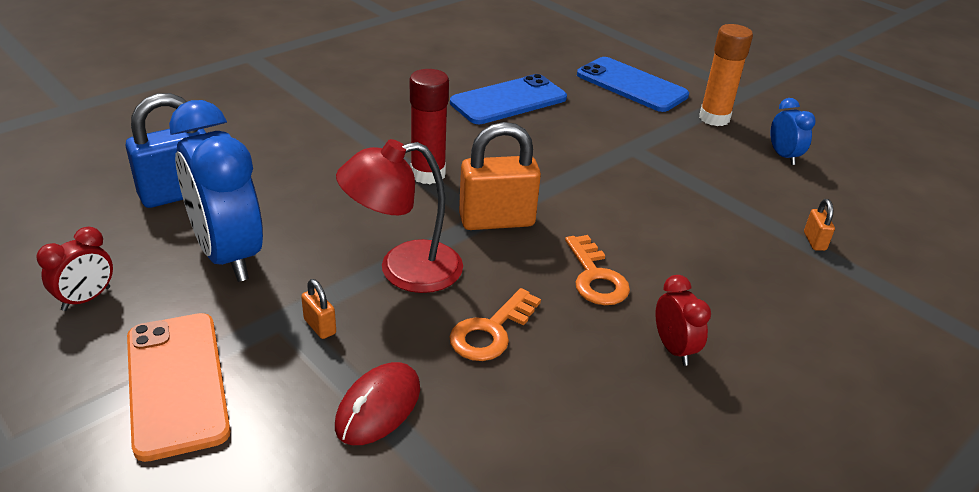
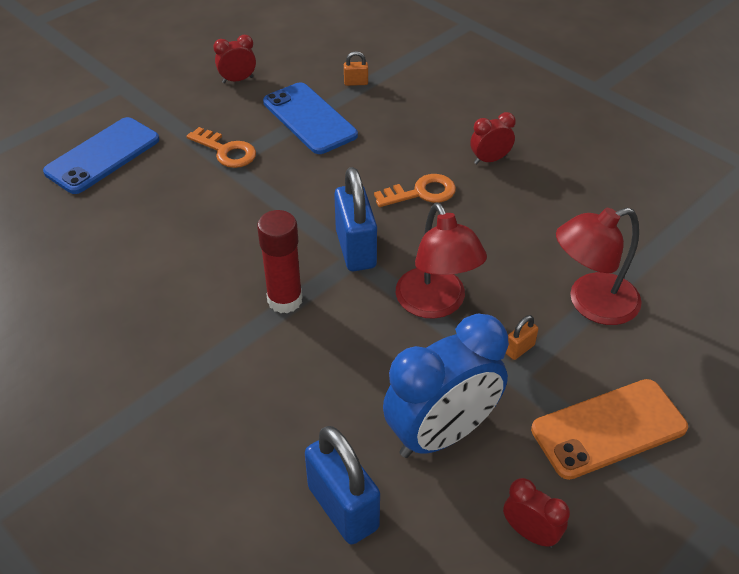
camera: 90 degrees left, 10 degrees up
red mouse [335,362,420,445] -> red lamp [556,208,642,325]
orange key [449,288,541,361] -> orange key moved to [187,127,256,168]
blue phone [450,74,567,124] -> blue phone moved to [263,82,358,154]
orange padlock [459,122,541,230] -> blue padlock [334,167,377,271]
orange glue stick [699,24,753,126] -> none
blue clock [770,98,816,165] -> red clock [213,35,256,83]

